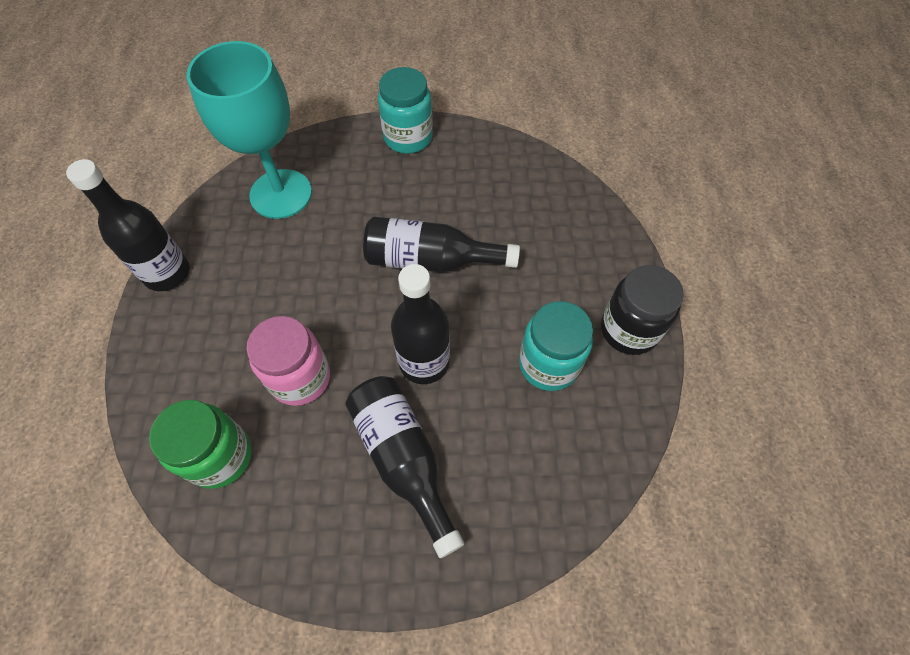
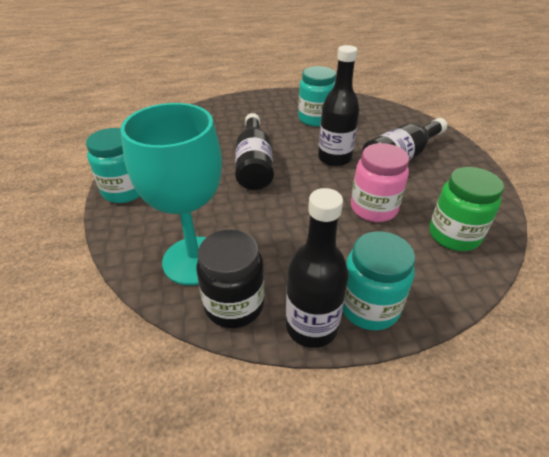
camera: 100 degrees left, 20 degrees down
black jar [601,265,684,355] -> black jar moved to [196,230,264,328]
none -> turquoise jar [343,231,415,330]

